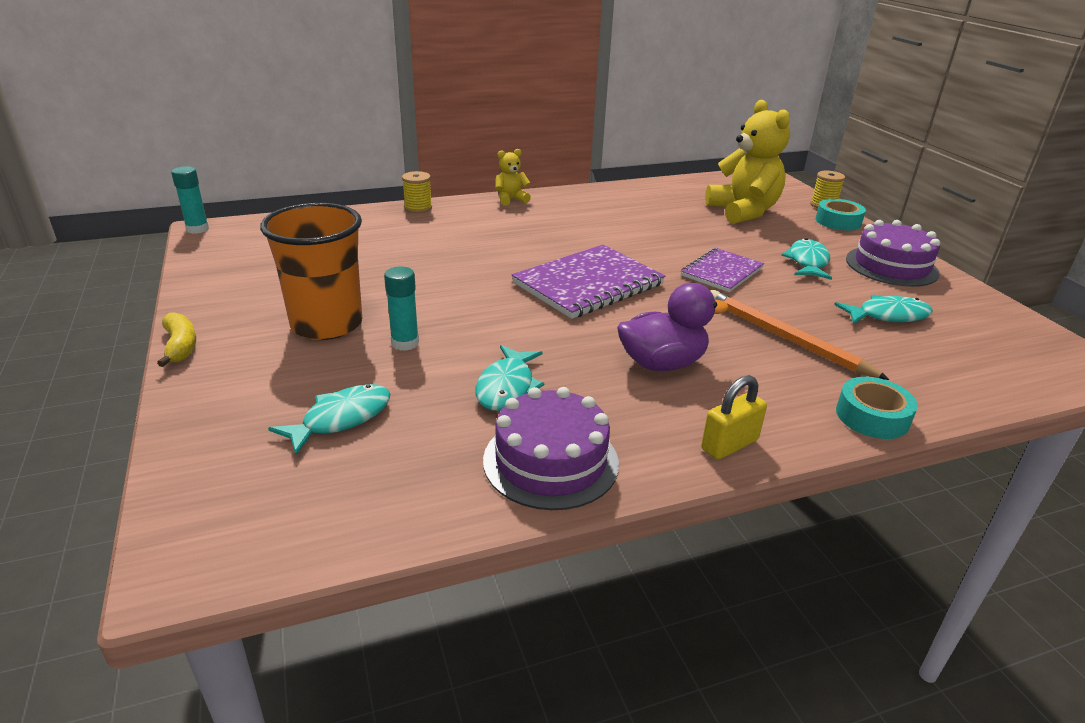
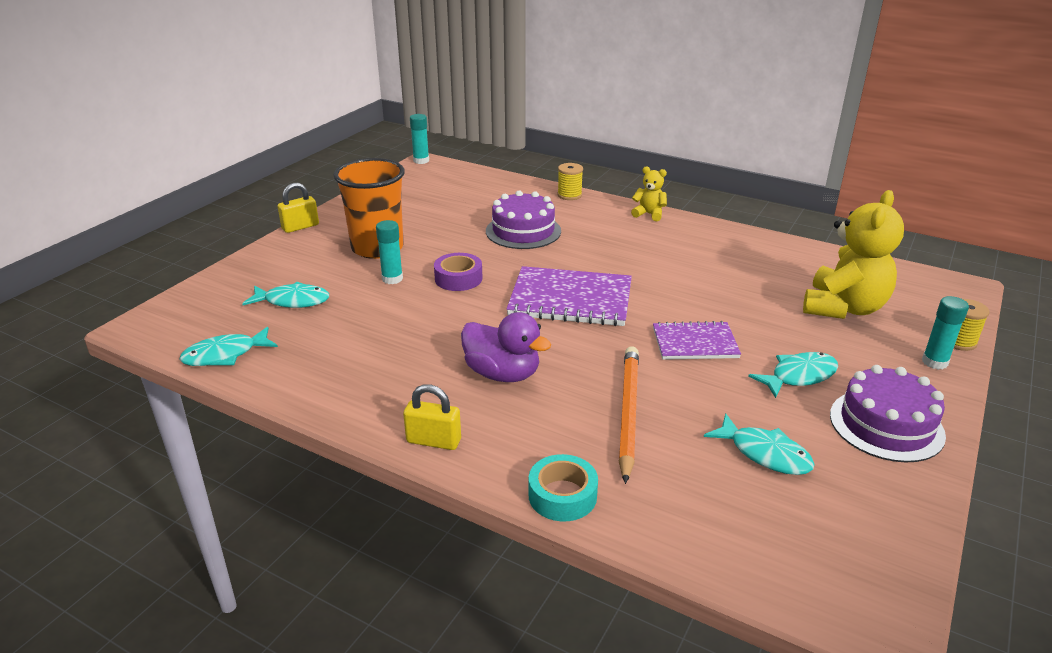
camera: 50 degrees right, 0 degrees up
yellow banana [157,312,196,367] -> yellow padlock [277,183,319,233]
turquoise fish [476,345,544,411] -> turquoise fish moved to [179,327,278,366]
purple cake [483,387,619,510] -> purple cake moved to [486,190,561,249]
turquoise tape [815,199,866,231] -> turquoise glue stick [922,296,969,370]
none -> purple tape [434,253,483,291]

